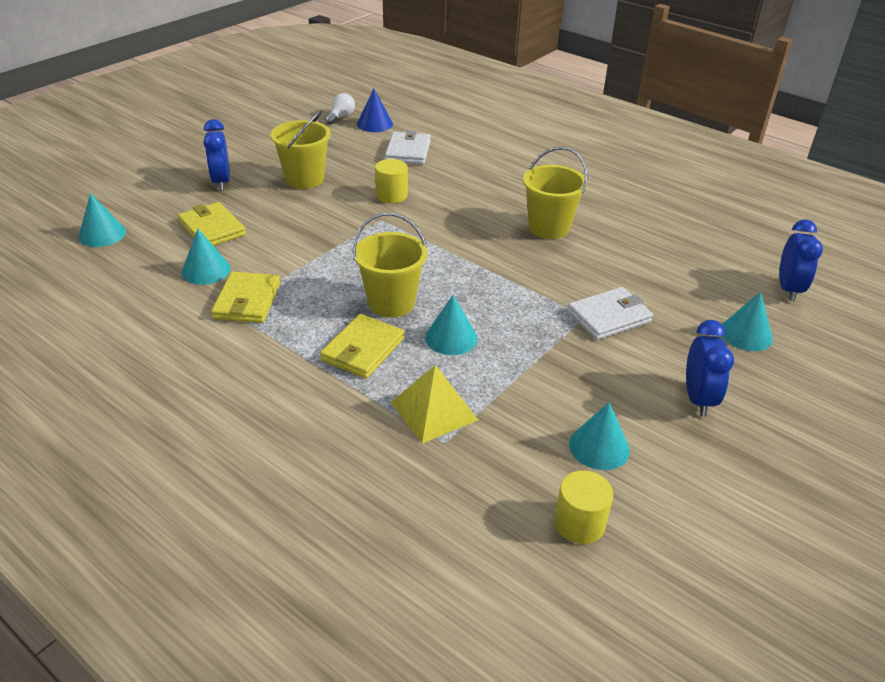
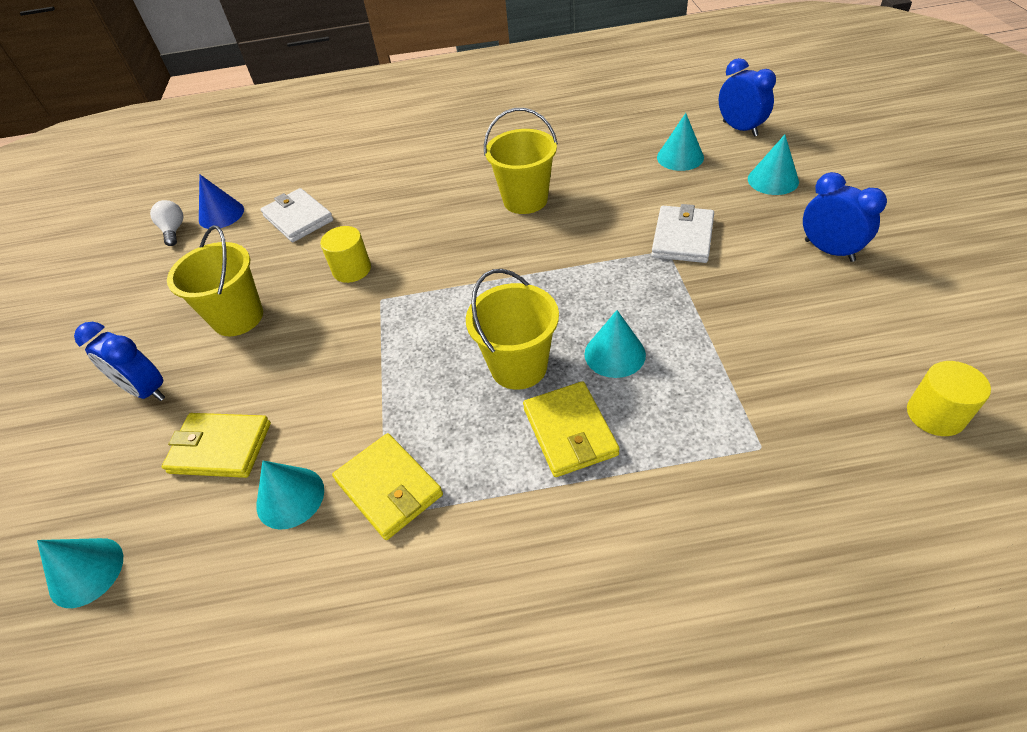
camera: 40 degrees left, 10 degrees up
yellow pyramid [391,365,478,443] -> none
turquoise cone [569,402,630,470] -> turquoise cone moved to [657,113,704,171]

